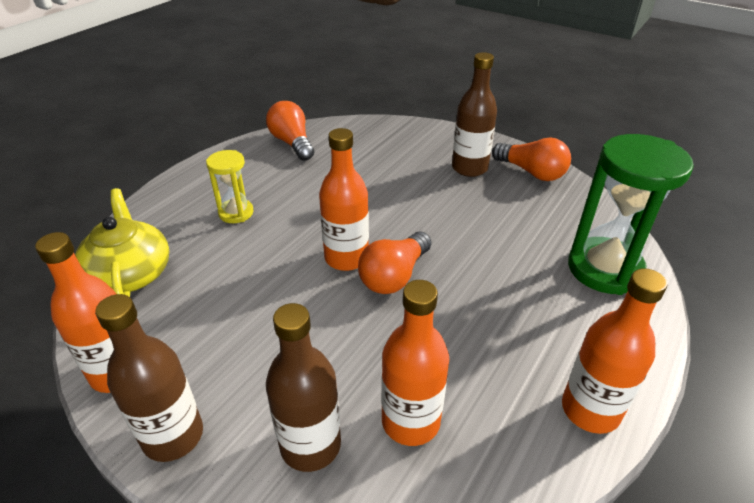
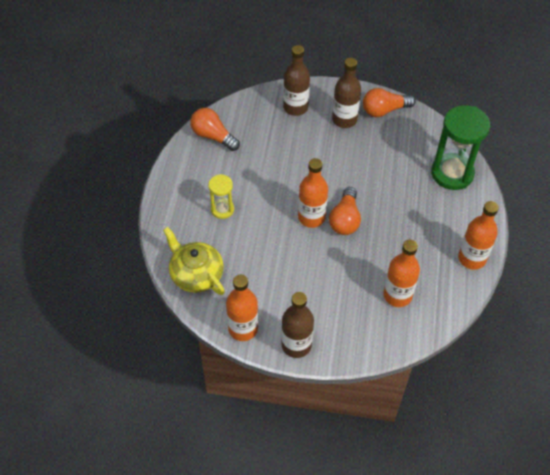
camera: 25 degrees left, 15 degrees up
brown bottle [266,303,341,472] -> brown bottle moved to [283,45,310,116]
orange light bulb [492,137,571,181] -> orange light bulb turned 150 degrees clockwise [363,88,415,117]

